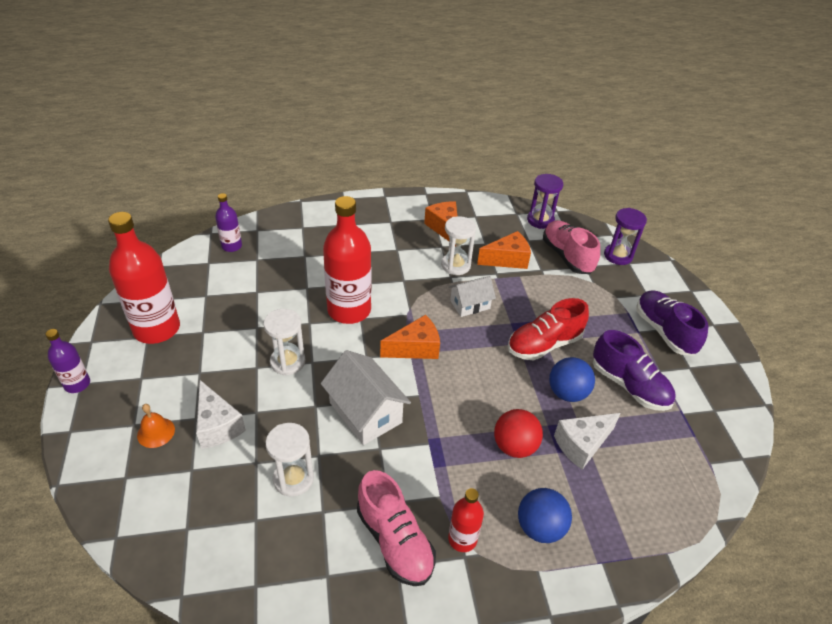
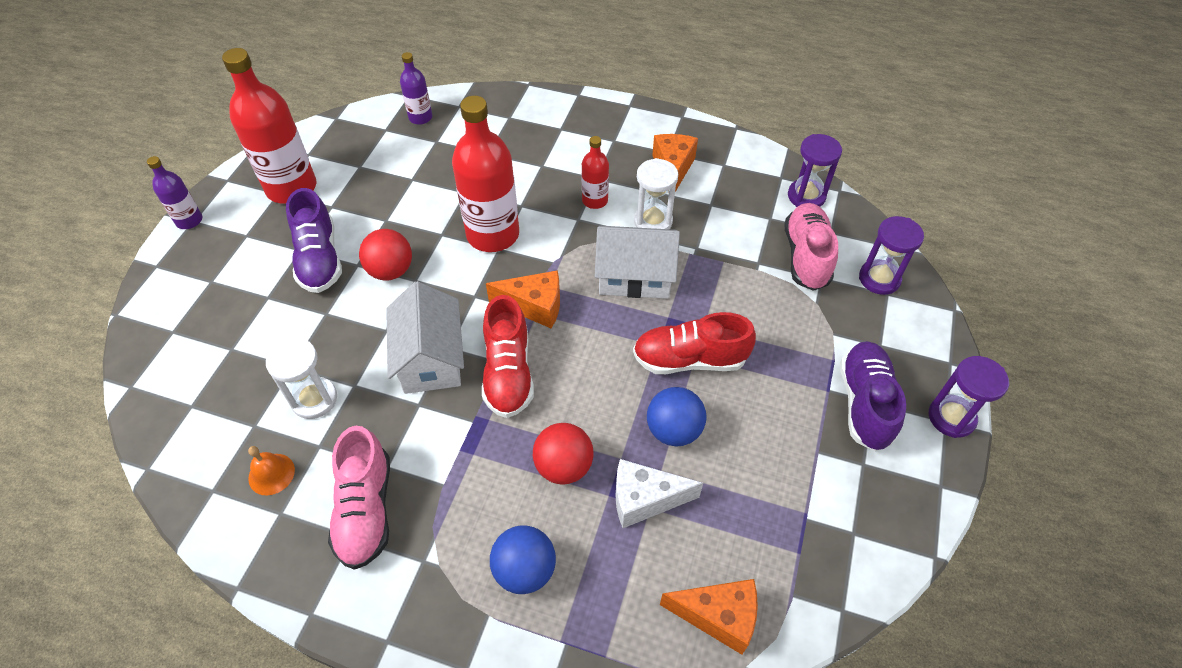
camera: 30 degrees right, 10 degrees up
orange bell [137,404,175,448] -> orange bell moved to [248,446,295,495]
white cheese [196,380,246,449] -> none
white hourglass [264,309,305,376] -> red ball [359,229,412,281]
red bottle [448,488,484,552] -> red bottle moved to [582,136,609,209]
white house [449,276,496,317] -> white house [595,226,680,299], size x1.61
orange cheese [477,231,531,269] -> orange cheese moved to [660,579,758,655]
purple shoe [593,330,676,411] -> purple shoe moved to [286,188,342,293]
none -> red shoe [482,295,534,418]
none -> purple hourglass [929,356,1009,438]

